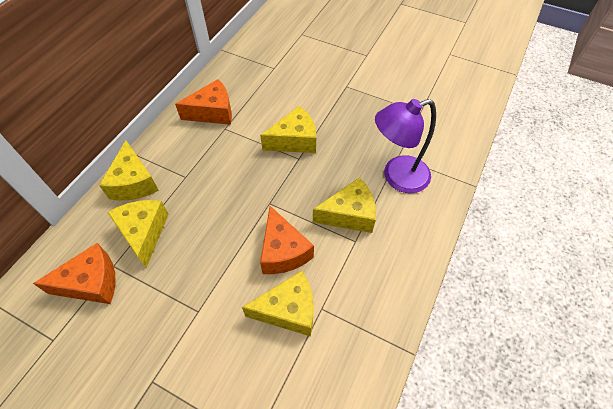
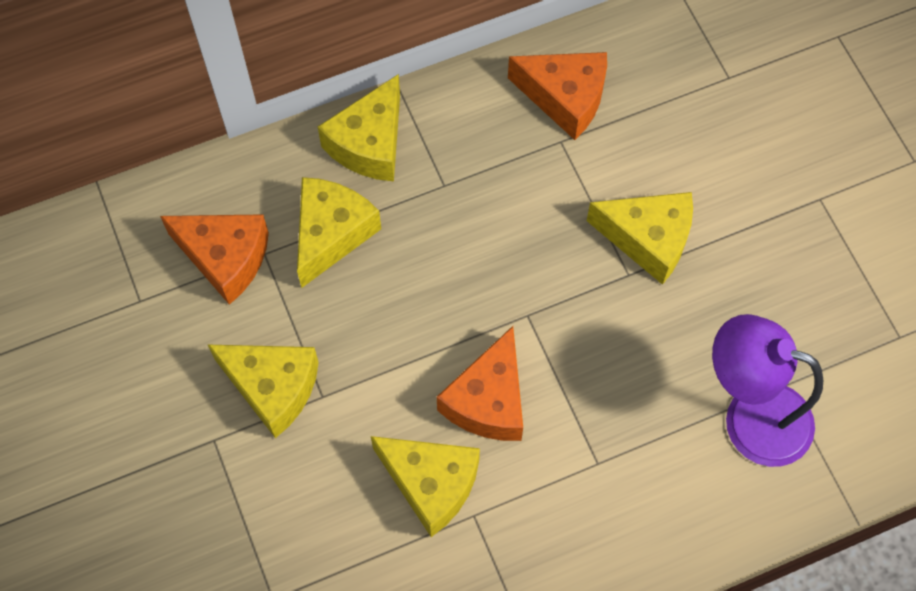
camera: 40 degrees right, 10 degrees up
yellow cheese [313,177,376,233] -> yellow cheese moved to [208,345,319,438]

